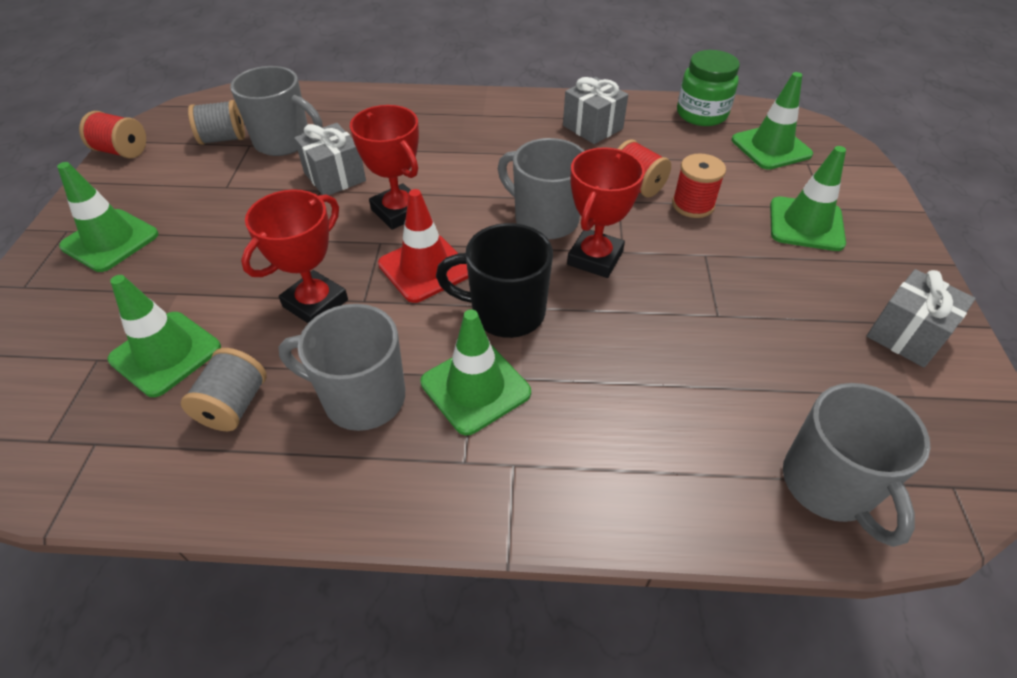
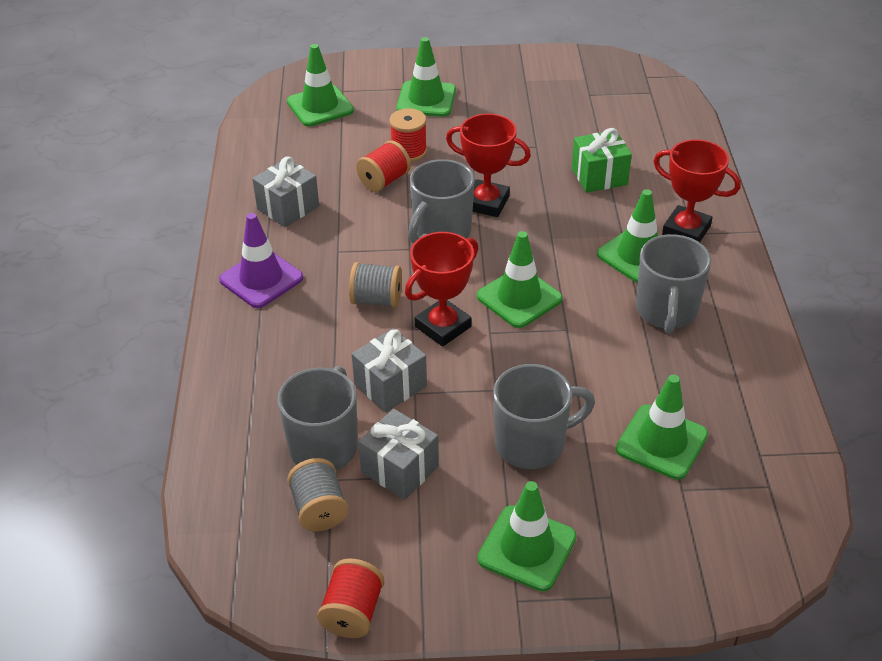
camera: 95 degrees left, 5 degrees down
grey spool [181,348,267,431] -> grey spool moved to [349,262,402,308]
red trophy [241,189,348,323] -> red trophy moved to [653,139,740,242]
red traffic cone [378,189,468,303] -> green traffic cone [477,231,562,328]
black mug [436,223,553,338] -> none
green jar [677,50,740,126] -> none
grey mug [783,383,930,547] -> grey mug moved to [493,364,595,469]
grey gift [867,269,976,368] -> grey gift moved to [358,409,439,500]
none -> purple traffic cone [219,213,303,308]
none -> green gift [572,128,632,193]

